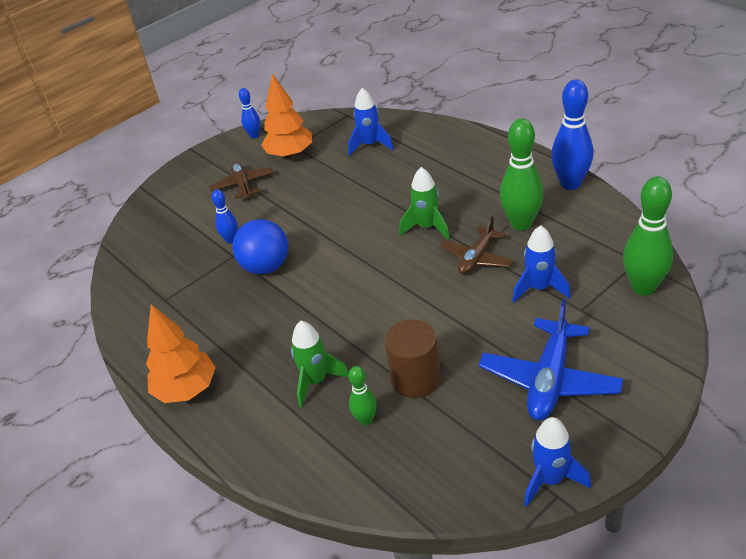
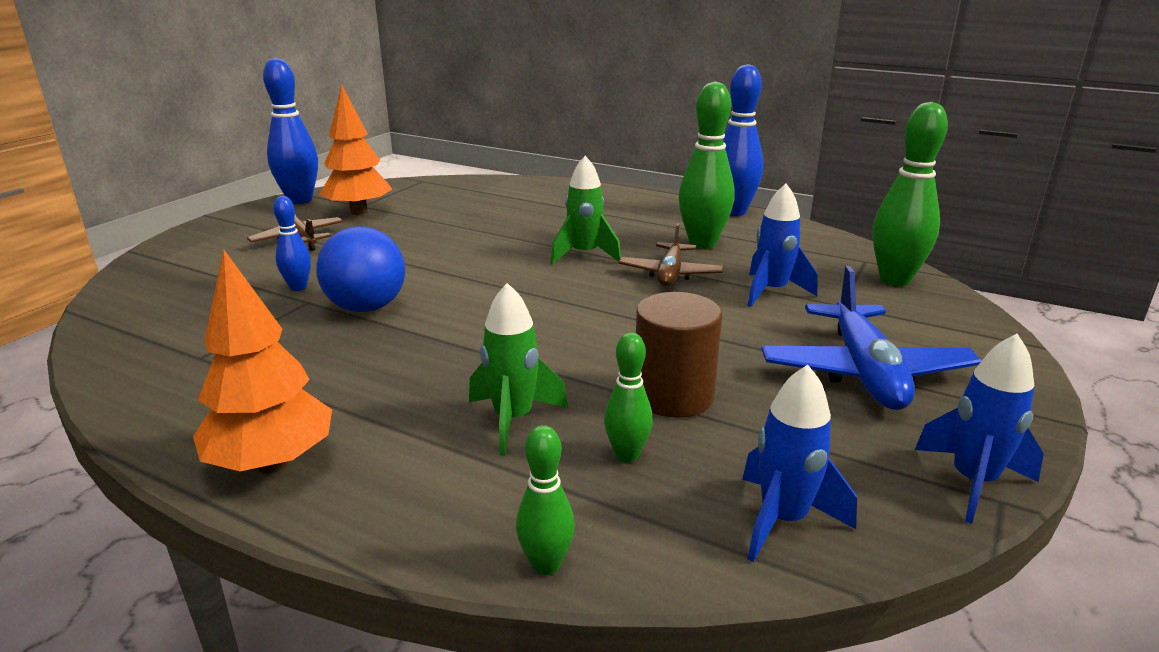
camera: 25 degrees left, 15 degrees down
blue bowling pin [239,88,260,138] -> blue bowling pin [263,58,318,204], size x1.88
blue rocket [348,88,394,156] -> blue rocket moved to [742,365,857,562]
none -> green bowling pin [516,425,575,575]

